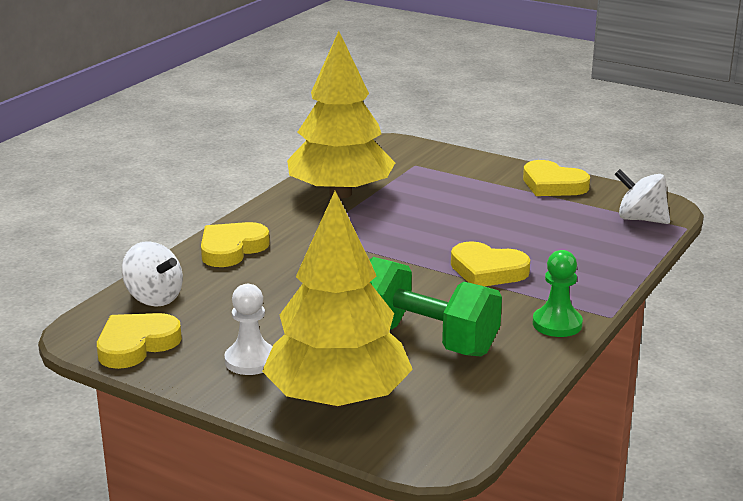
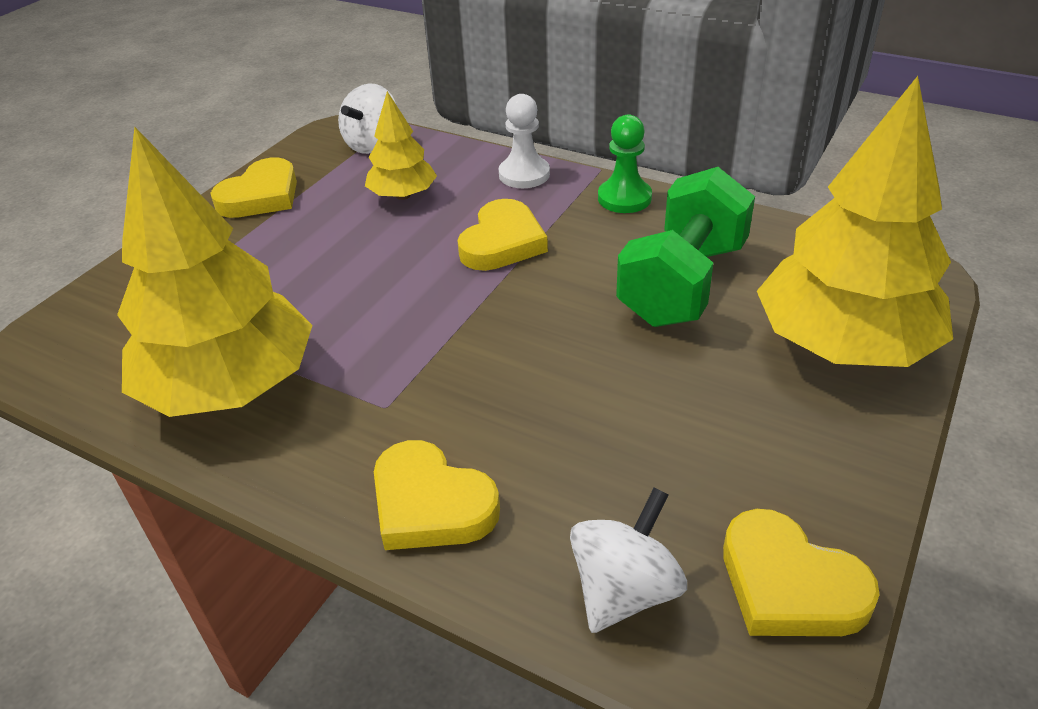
camera: 90 degrees left, 15 degrees up
white pawn [224,284,273,375] -> white pawn moved to [499,94,550,188]
none -> yellow tree [365,91,437,200]

